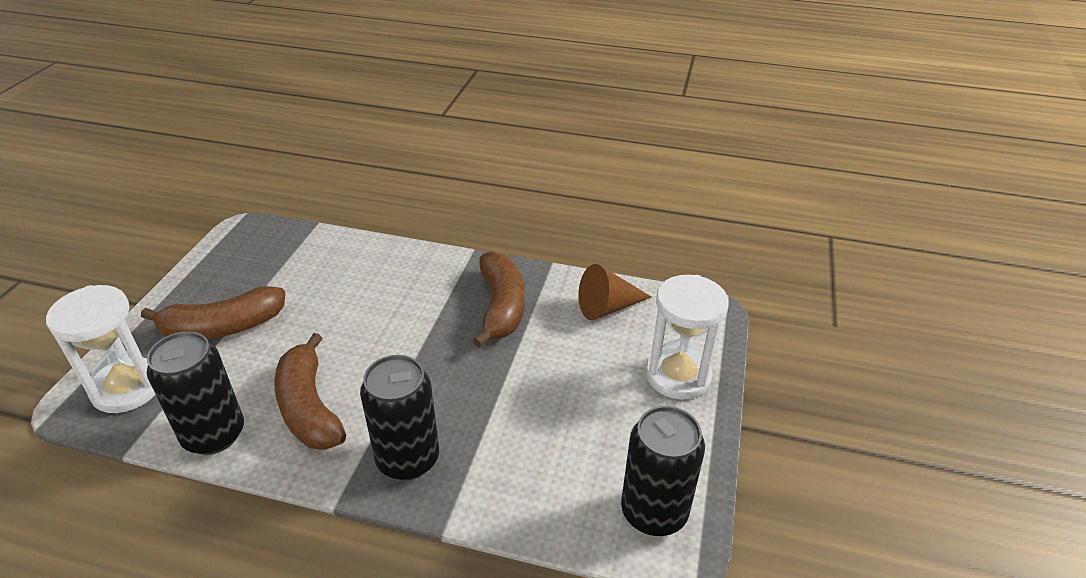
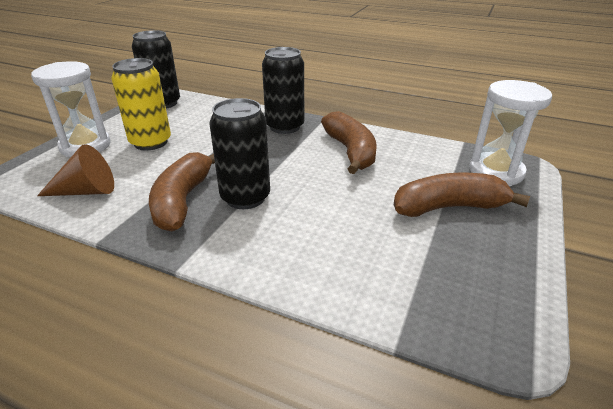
camera: 170 degrees left, 5 degrees down
black can [147,331,244,455] -> black can moved to [209,98,270,209]
none -> yellow can [111,58,171,151]

